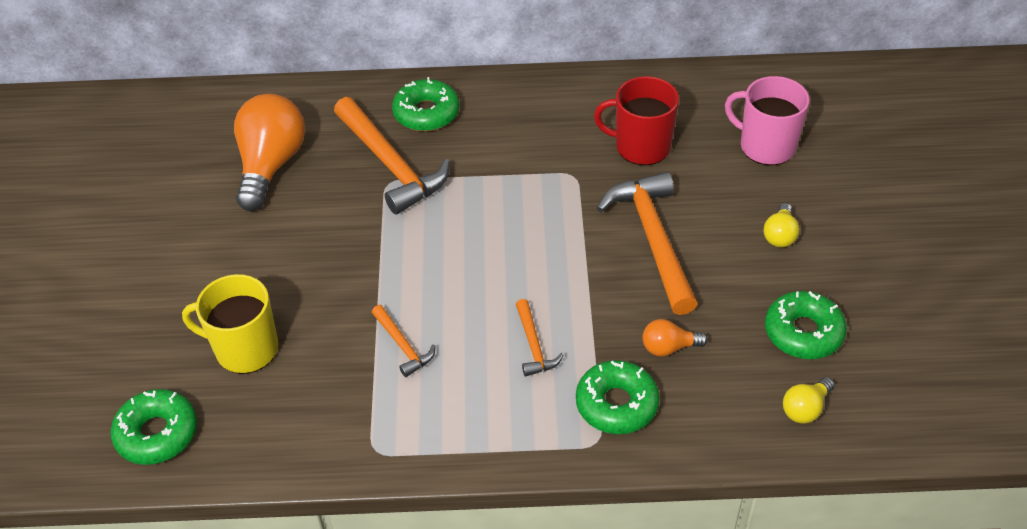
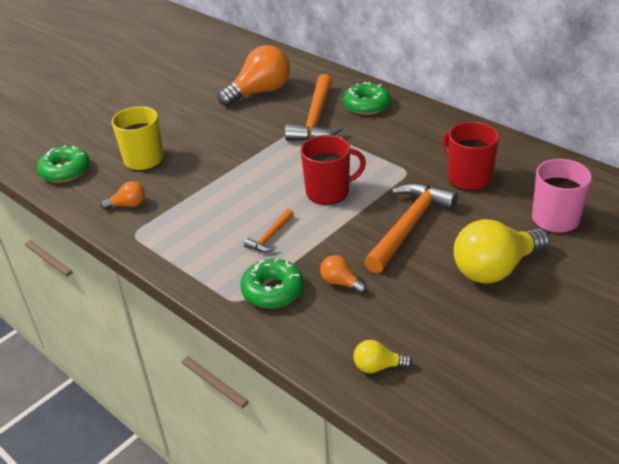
camera: 45 degrees right, 10 degrees down
orange hammer [371,305,435,377] -> none
yellow light bulb [763,203,799,247] -> yellow light bulb [454,219,550,284], size x2.14
green donut [765,291,847,359] -> none
none -> orange light bulb [101,181,145,210]
none -> red mug [301,135,366,205]

